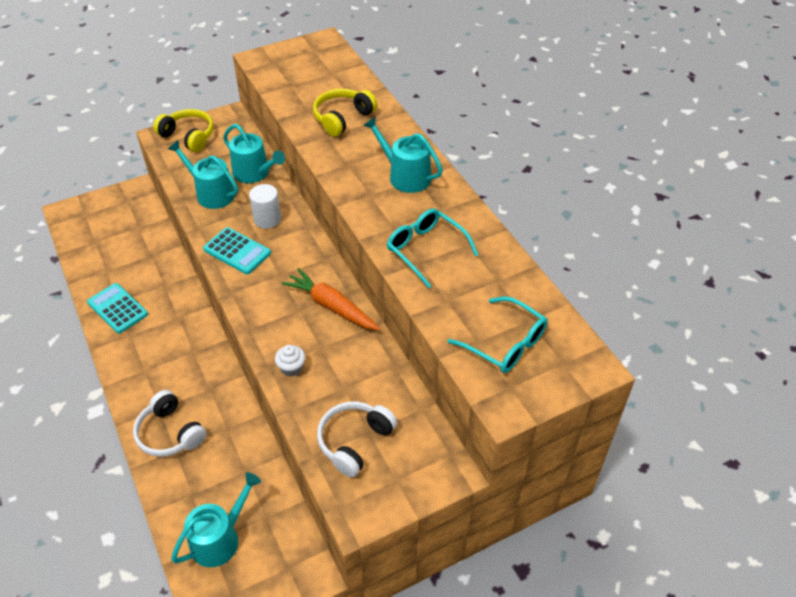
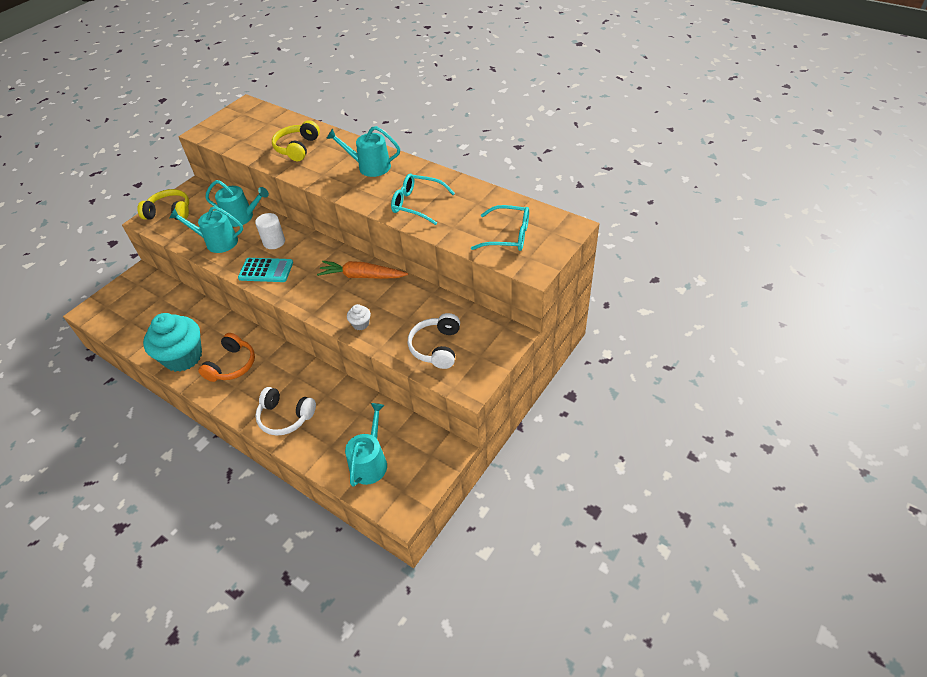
camera: 25 degrees left, 0 degrees up
turquoise calculator [87,283,148,334] -> turquoise cupcake [143,313,202,372]
none -> orange headphones [198,333,255,382]

